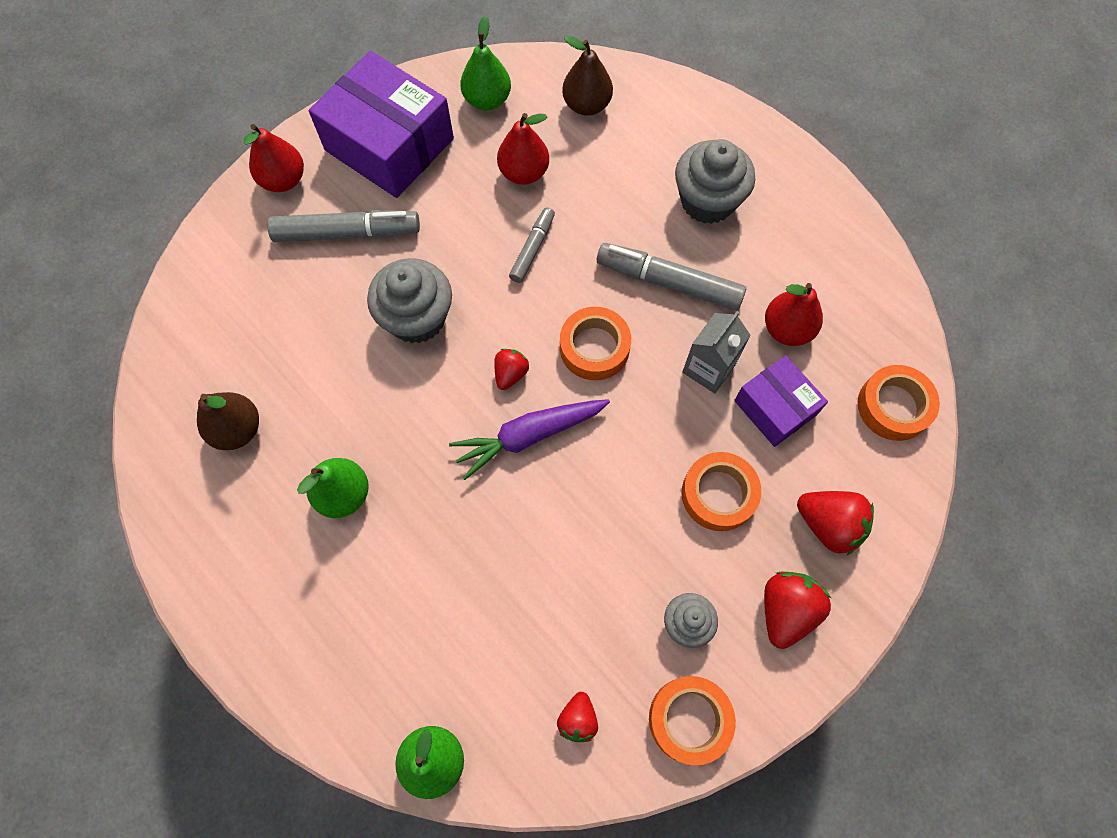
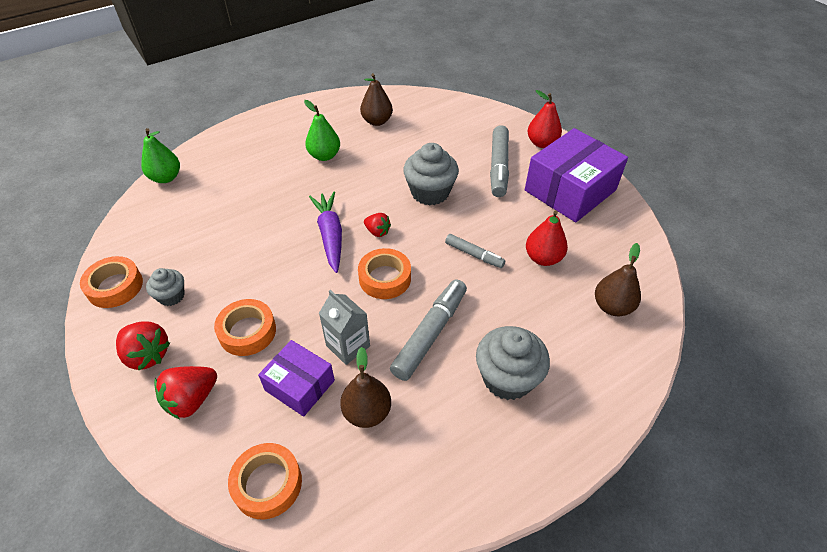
camera: 100 degrees right, 20 degrees down
green pear [460,16,511,110] -> none
red strawberry [557,692,598,742] -> none
purple box [734,355,828,447] -> purple box turned 60 degrees clockwise [258,340,335,416]
red pear [765,283,823,346] -> brown pear [340,347,391,428]

